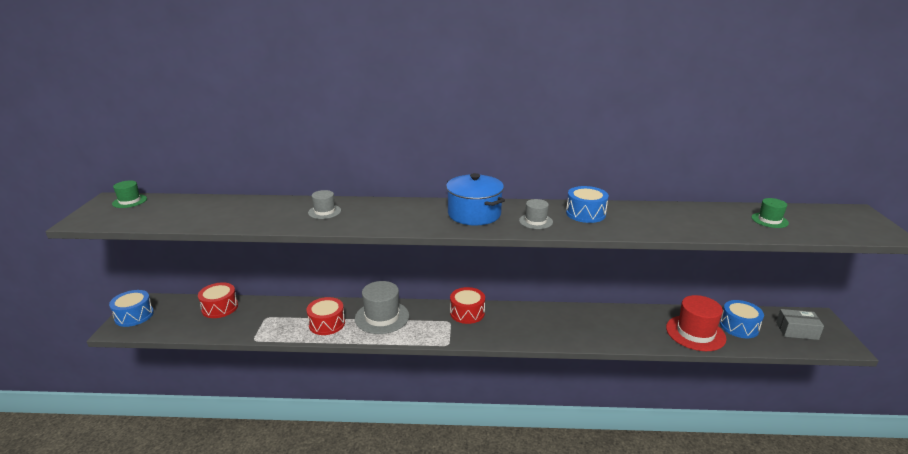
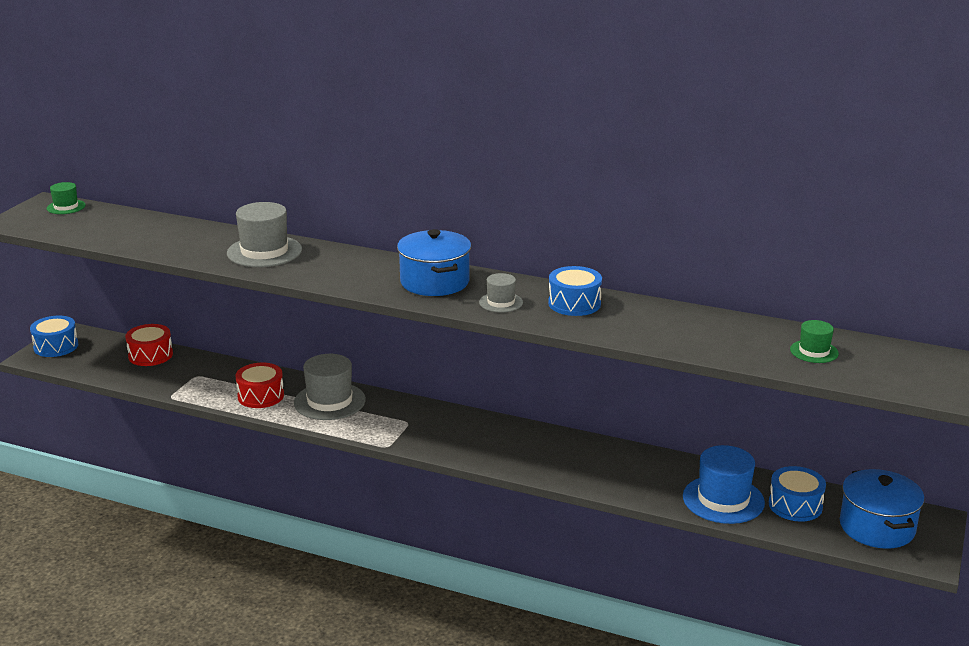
camera: 20 degrees right, 0 degrees up
grey hat [308,190,341,219] -> grey hat [227,202,302,267], size x1.84
red drum [450,287,485,324] -> none
red hat [666,295,727,351] -> blue hat [683,445,765,524]
grey box [776,309,824,340] -> blue pot [840,469,924,549]

